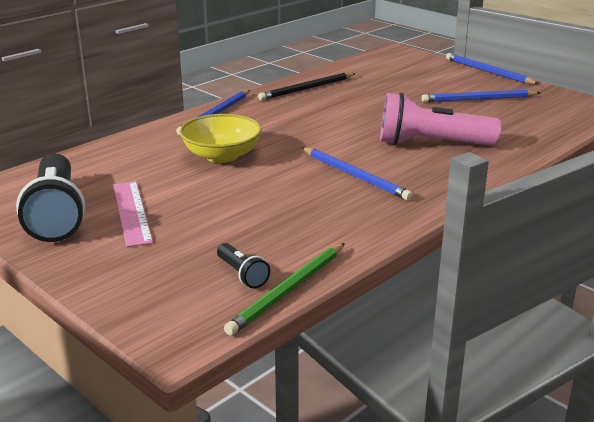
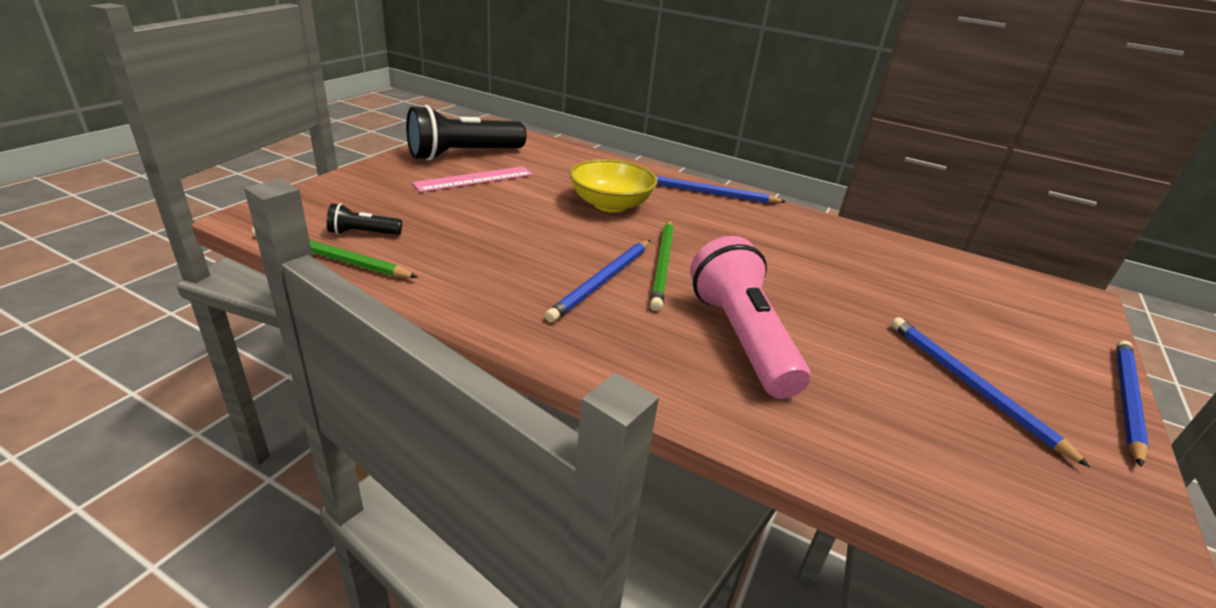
camera: 70 degrees right, 5 degrees up
black flashlight [217,243,270,288] -> black flashlight turned 45 degrees clockwise [327,203,402,235]
black pencil [258,73,356,100] -> none
none -> green pencil [650,220,674,311]

